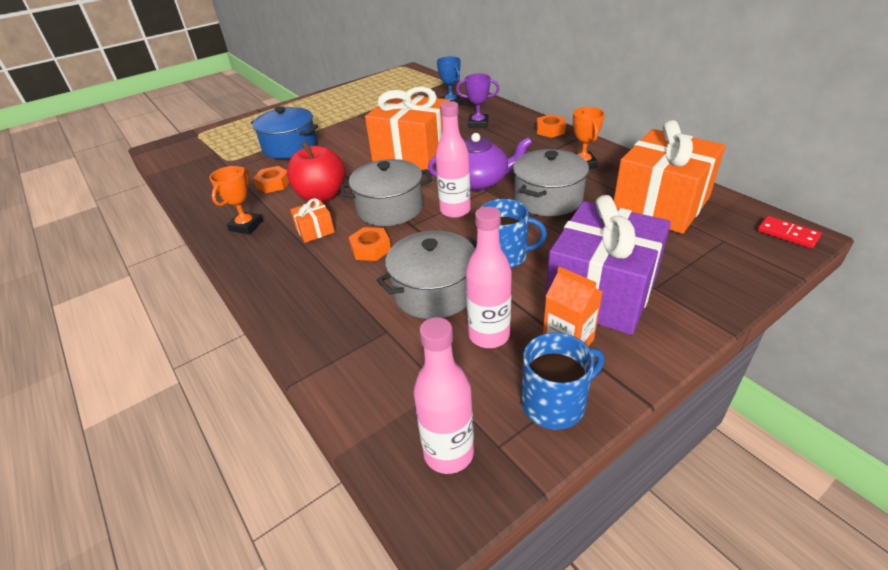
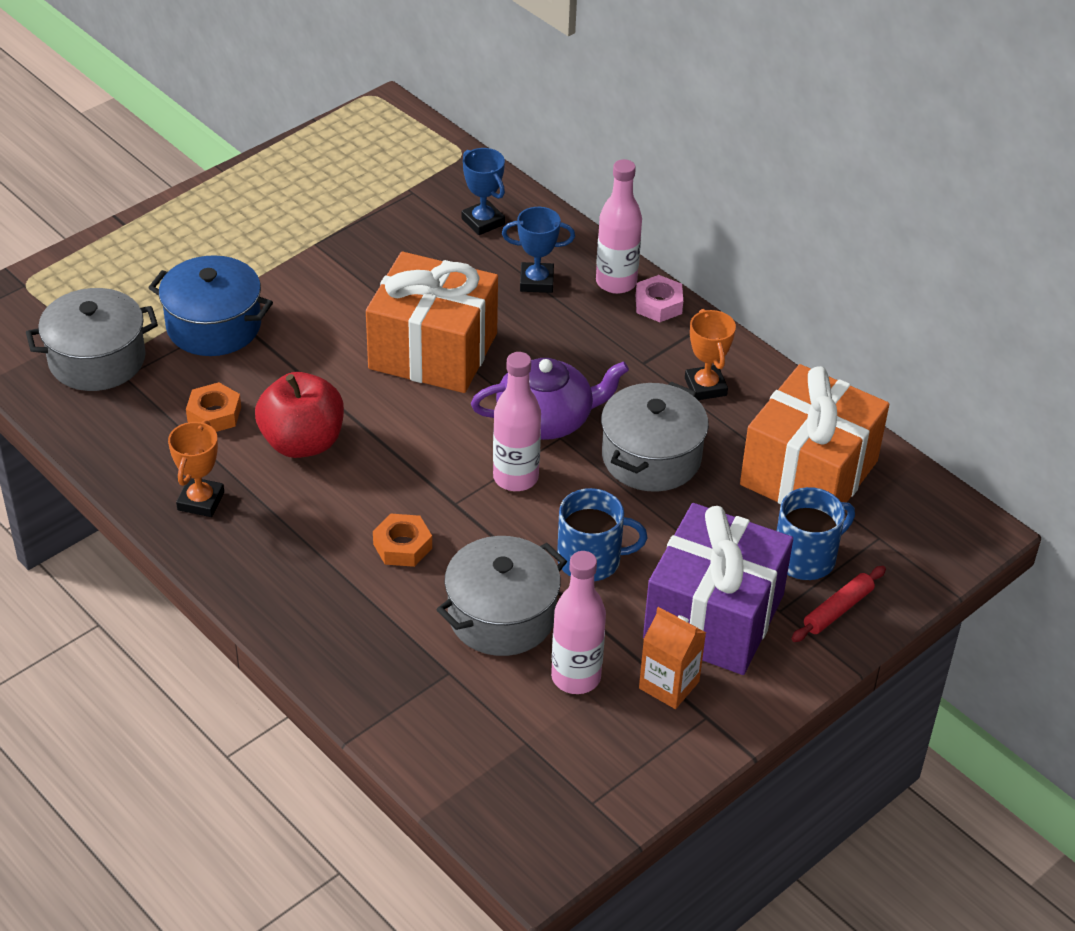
camera: 10 degrees left, 5 degrees up
orange gift [290,198,335,243] -> none
grey pot [340,159,432,226] -> grey pot moved to [26,288,158,391]
pink bottle [414,317,474,474] -> pink bottle moved to [596,159,642,294]
purple trophy [456,74,500,128] -> blue trophy [502,207,575,293]
blue mug [521,333,605,430] -> blue mug moved to [777,487,855,580]
orange nut [536,114,566,138] -> pink nut [636,275,683,322]
red domino [758,216,822,249] -> none
none -> red rolling pin [791,566,886,642]

